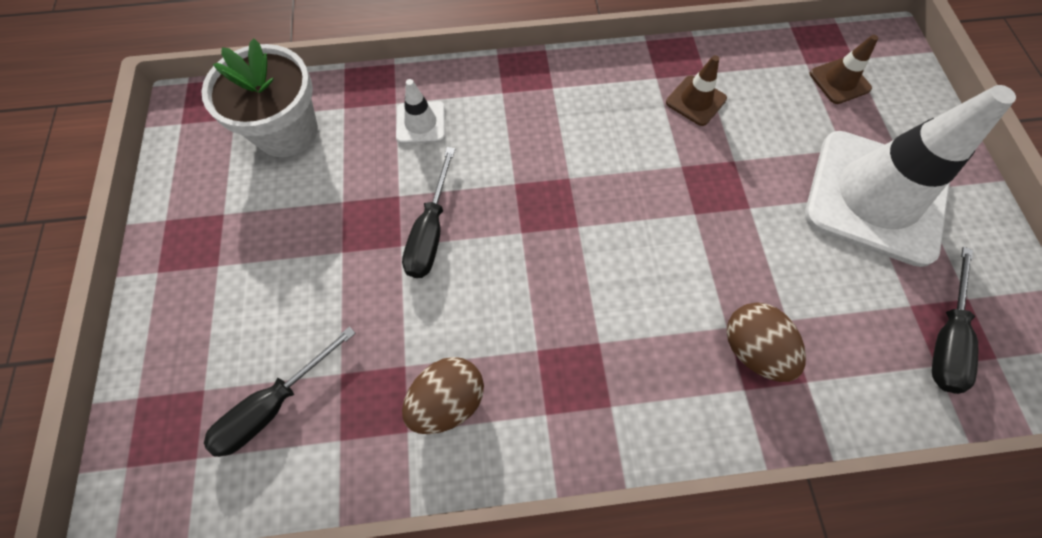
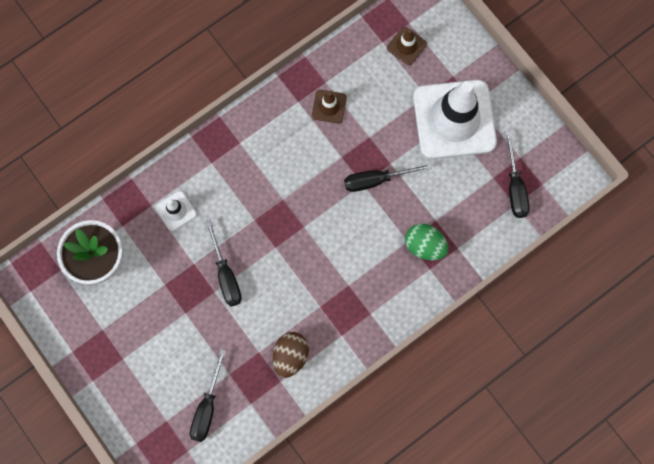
camera: 30 degrees left, 10 degrees up
brown egg [727,302,806,382] -> green egg [405,223,449,260]
none -> black screwdriver [344,163,432,192]

